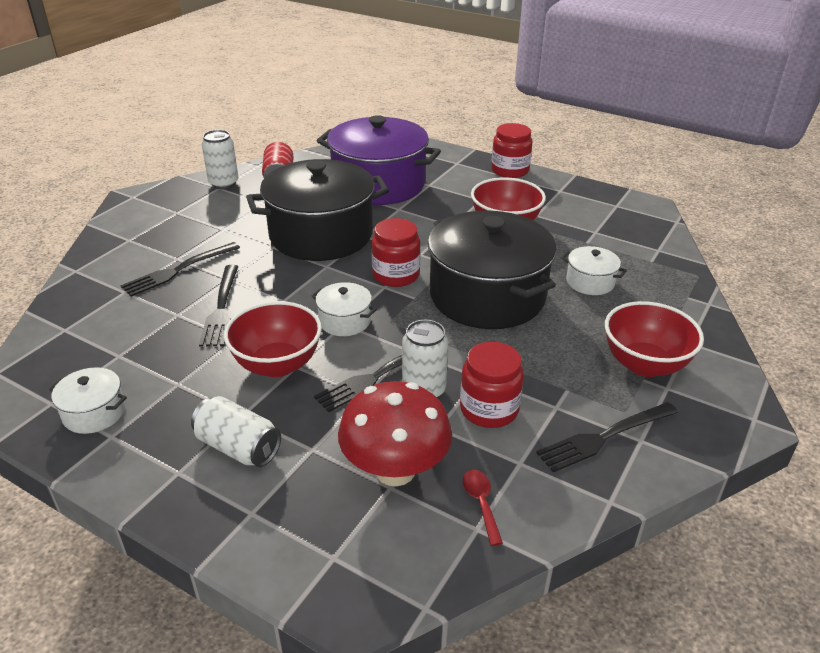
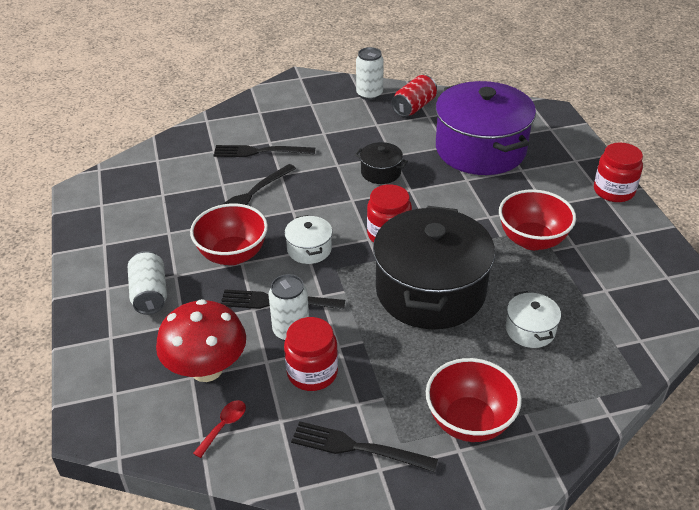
camera: 45 degrees right, 5 degrees up
white pot [49,367,127,434] -> none
black pot [246,159,389,261] -> black pot [355,142,408,184], size x0.43

